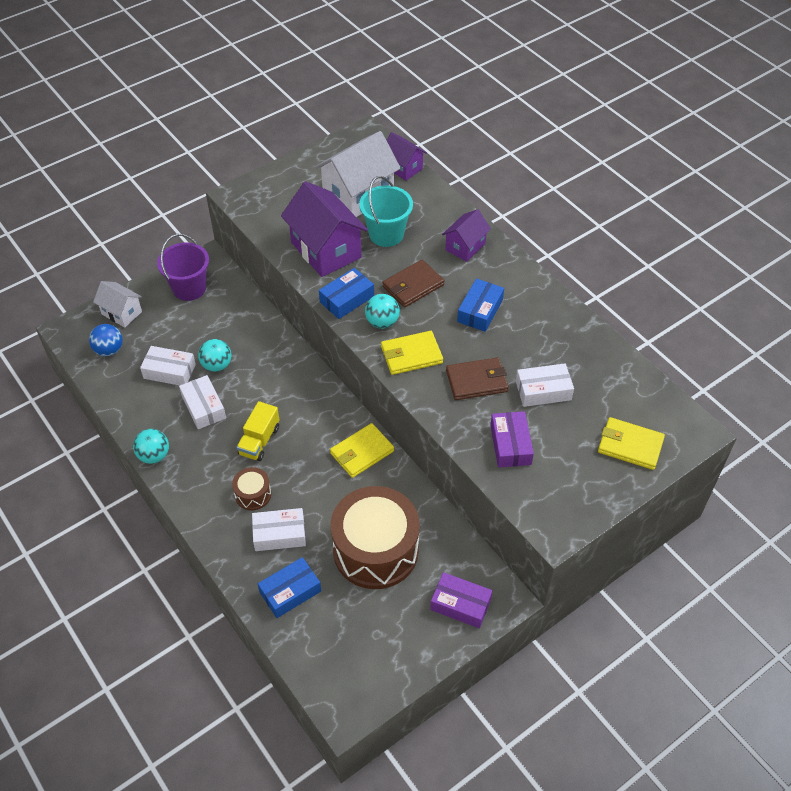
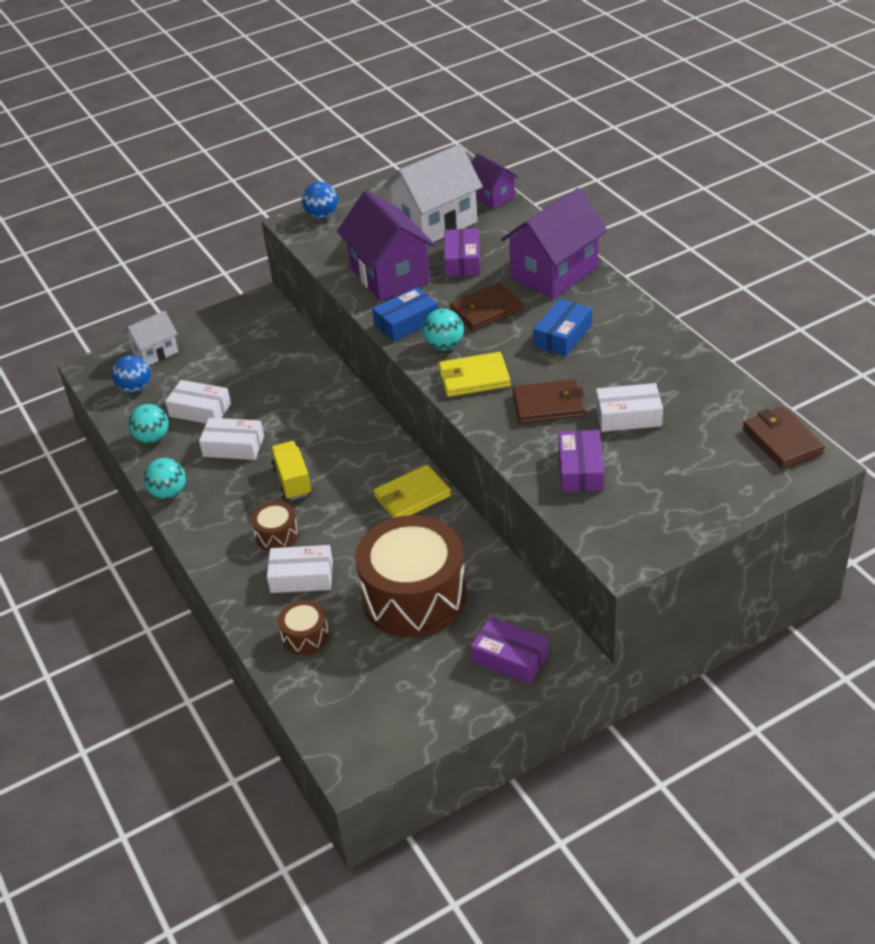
camera: 10 degrees right, 10 degrees down
white house [93,281,142,328] -> white house turned 75 degrees counterclockwise [124,311,178,366]
purple bucket [157,234,209,301] -> none
white box [179,375,226,429] -> white box turned 60 degrees counterclockwise [199,418,264,460]
turquoise ball [198,339,232,372] -> turquoise ball moved to [128,404,169,444]
yellow truck [237,401,279,461] -> yellow truck turned 135 degrees clockwise [271,441,313,500]
blue box [258,557,321,618] -> brown drum [278,600,329,655]
turquoise bucket [359,176,413,247] -> purple box [444,228,480,276]
purple house [442,209,491,262] -> purple house [501,188,607,299], size x1.78
yellow wallet [598,417,665,470] -> none
none -> blue ball [302,182,338,219]
none -> brown wallet [743,406,825,469]

